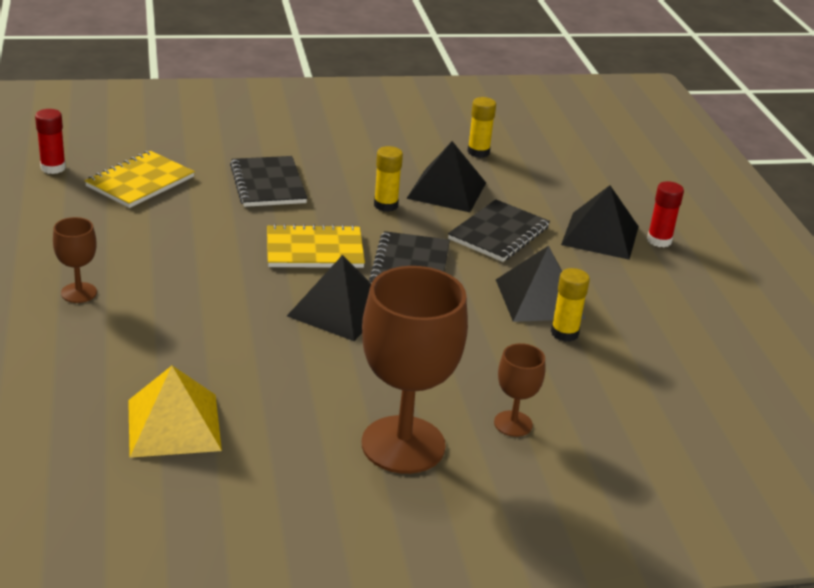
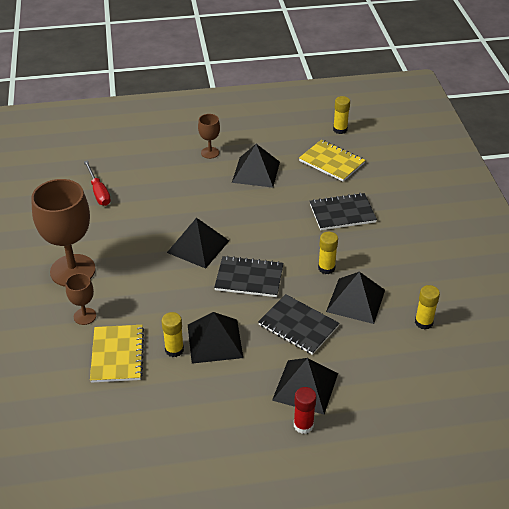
camera: 95 degrees right, 10 degrees up
red glue stick [35,109,66,174] -> yellow glue stick [333,96,350,134]
yellow pyramid [128,366,222,458] -> red screwdriver [84,160,111,206]
yellow notebook [267,224,365,268] -> yellow notebook moved to [90,325,144,383]
none -> black pyramid [232,144,280,188]

